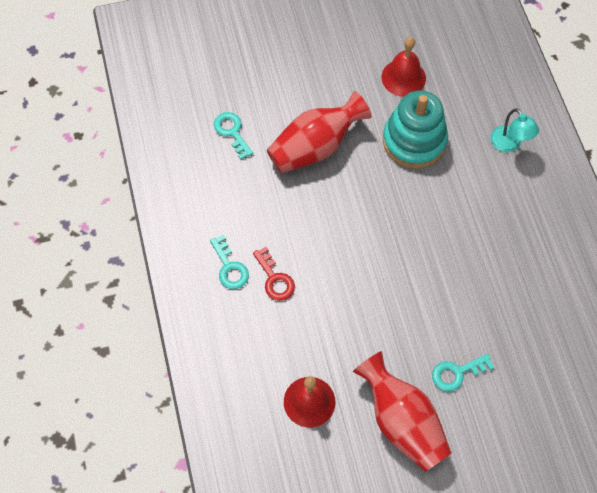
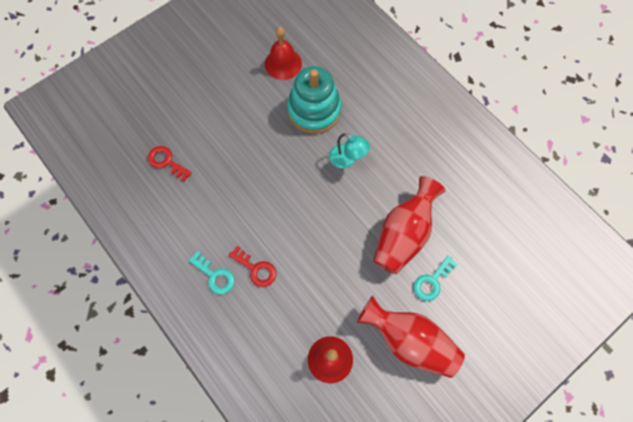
camera: 25 degrees left, 5 degrees up
turquoise key [214,112,253,159] -> red key [148,146,192,182]
red vase [267,91,372,173] -> red vase moved to [373,176,446,274]
turquoise lamp [490,108,539,152] -> turquoise lamp moved to [329,133,370,168]

